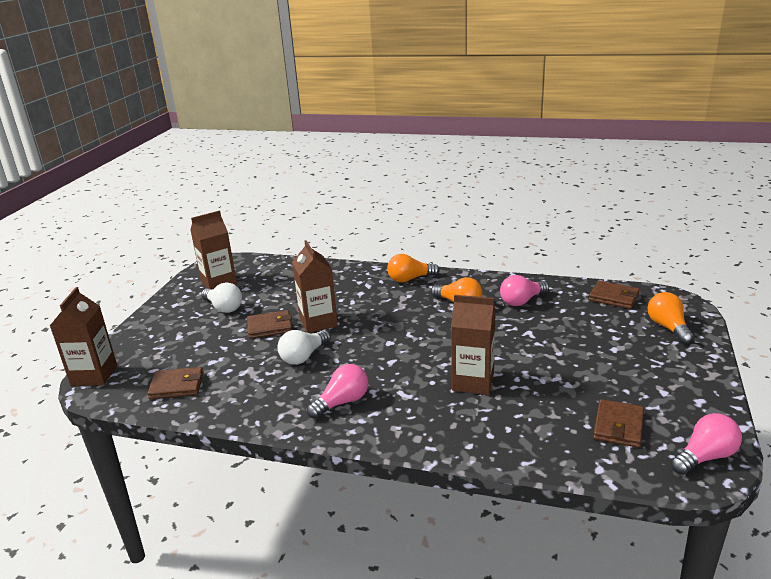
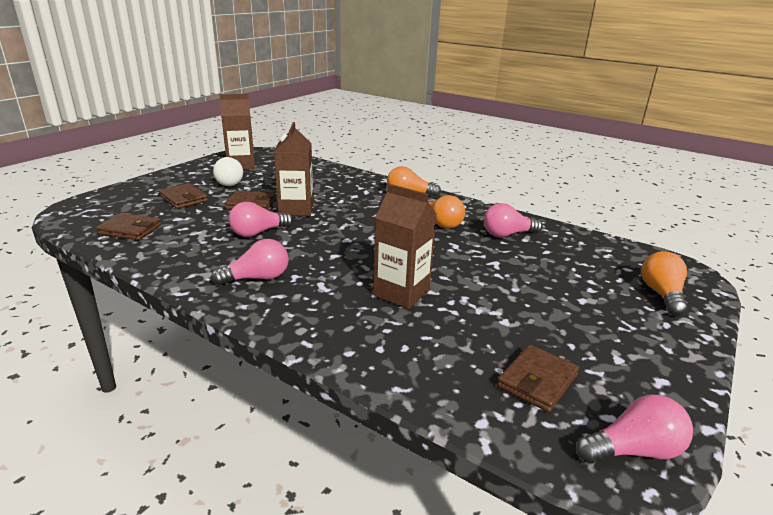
camera: 15 degrees right, 0 degrees up
brown carton [50,287,117,386] -> none
white light bulb [277,330,331,365] -> pink light bulb [229,202,293,237]
brown wallet [589,281,640,309] -> brown wallet moved to [159,183,208,209]

